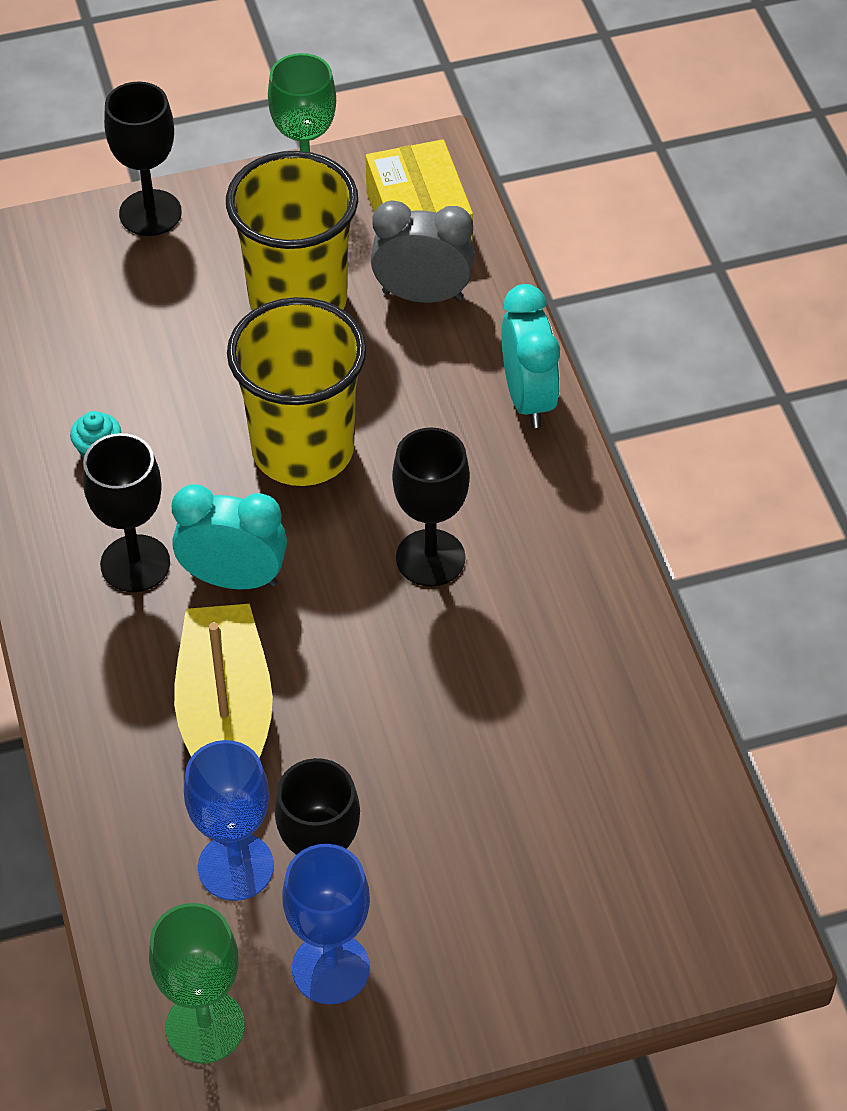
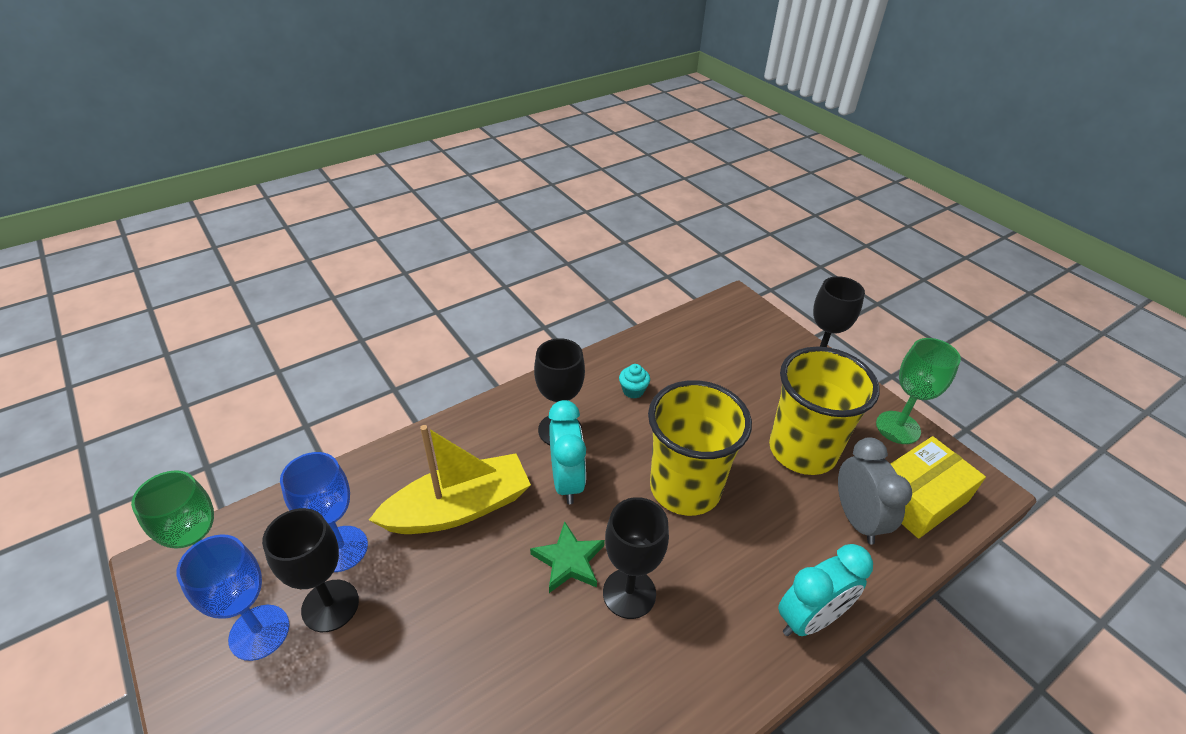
camera: 70 degrees right, 10 degrees down
none -> green star [530,521,605,593]

